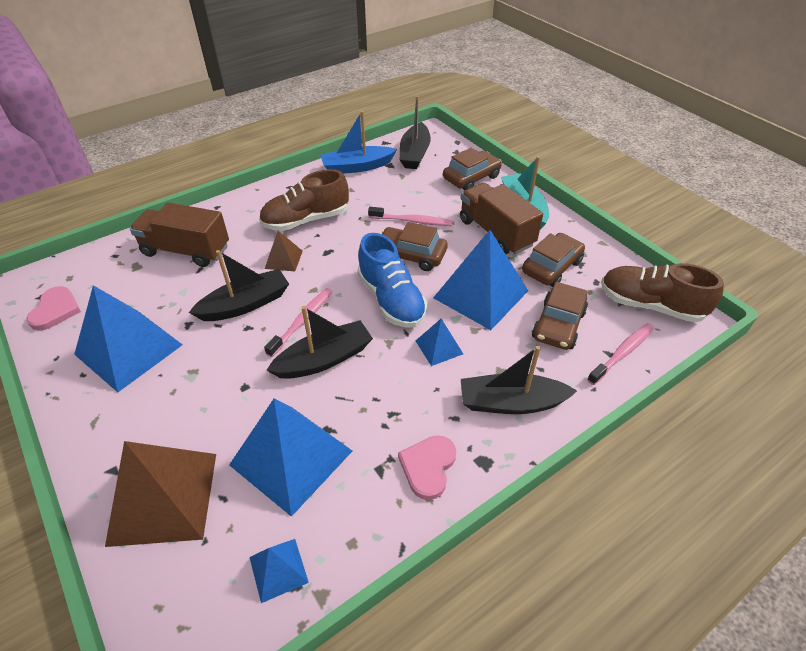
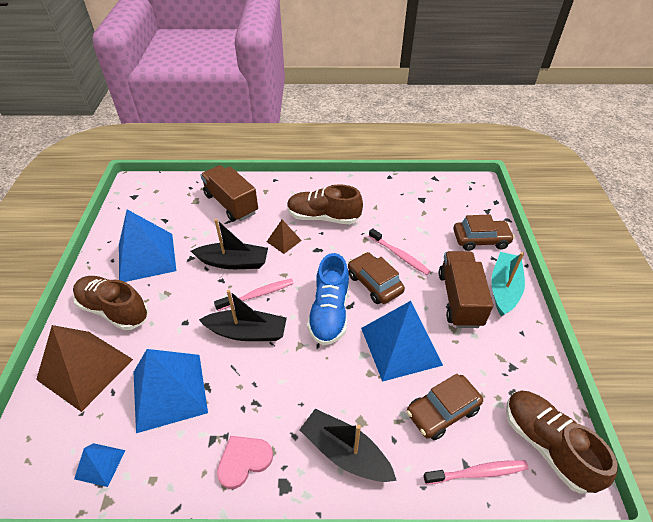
camera: 35 degrees right, 0 degrees up
pink heart [26,286,81,330] -> none
blue boat [320,111,397,174] -> none
black boat [400,96,431,169] -> none
blue pyramid [416,319,463,366] -> none
brown car [522,233,585,287] -> none
none -> brown shoe [73,276,149,330]

